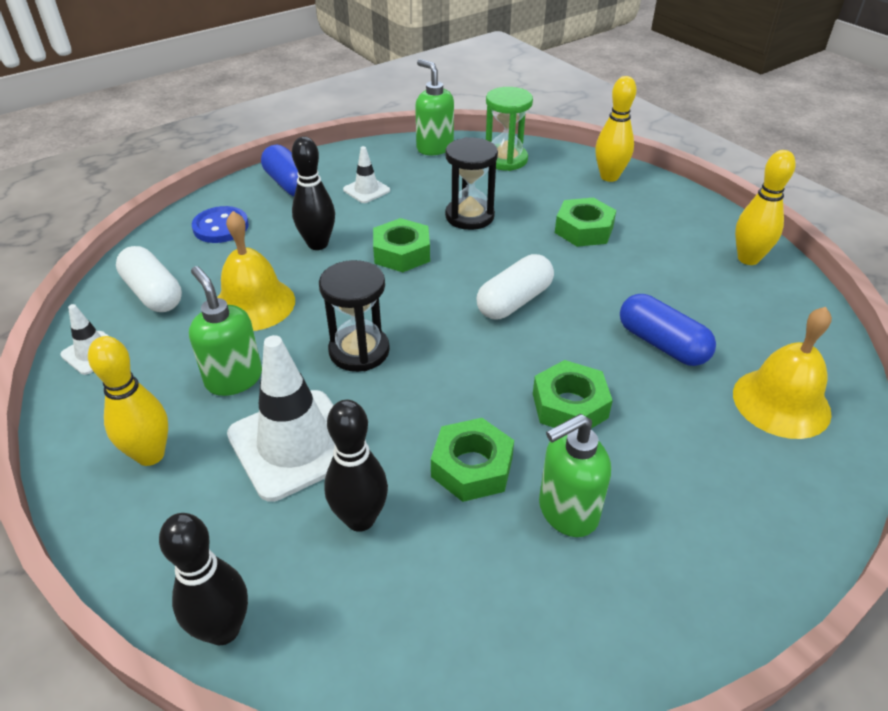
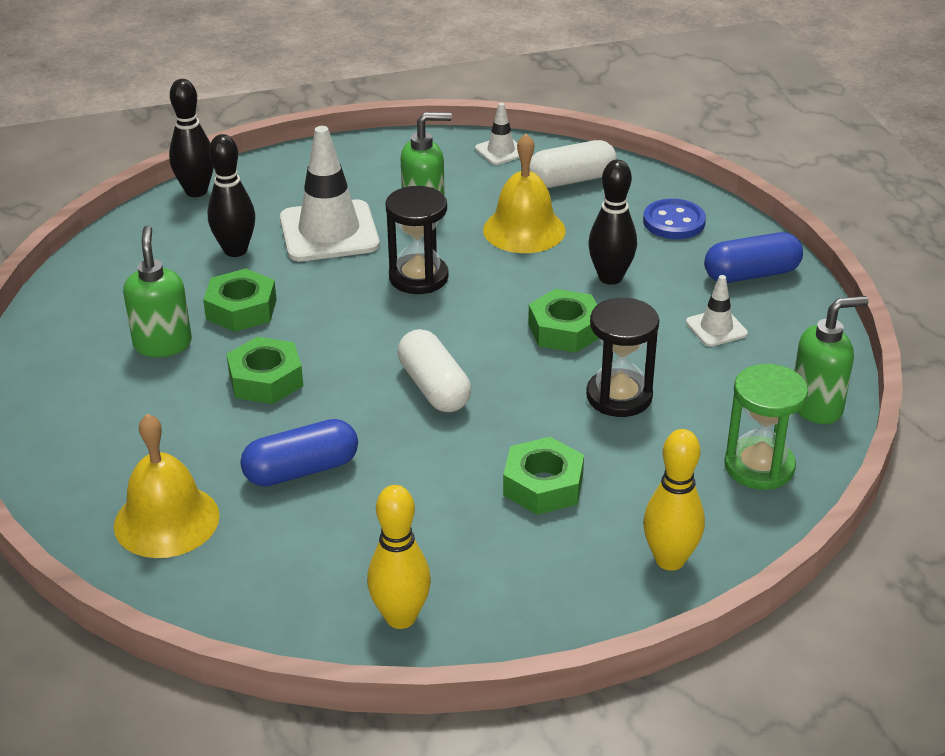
camera: 110 degrees right, 5 degrees down
yellow bowling pin [88,336,168,466] -> none

